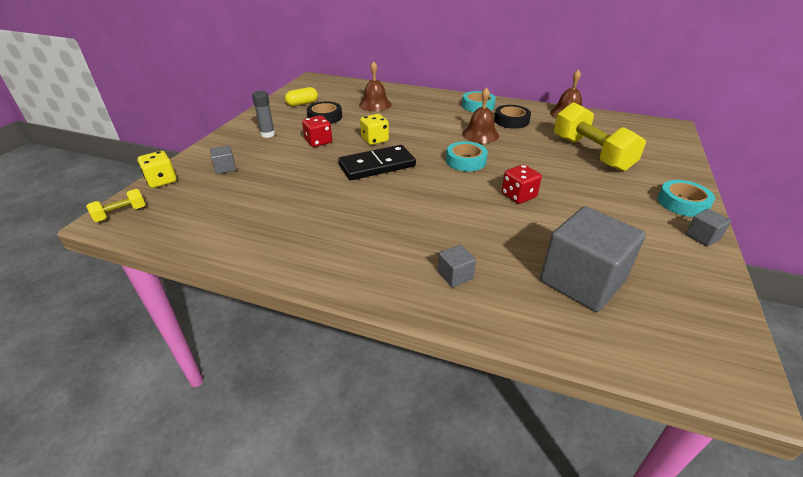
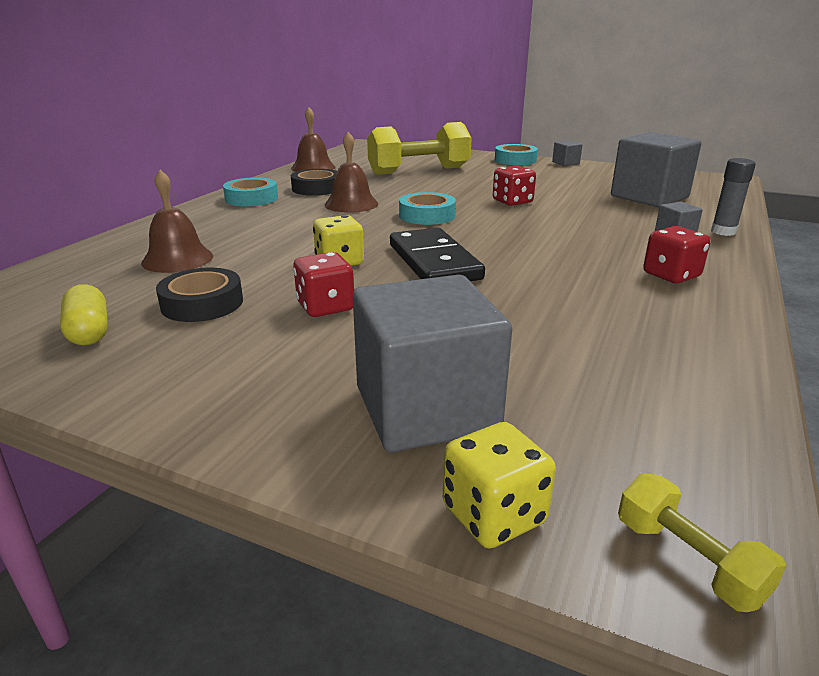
camera: 85 degrees left, 10 degrees down
grey cube [210,146,236,174] -> grey cube [353,275,512,452], size x2.34
grey glue stick [252,91,275,138] -> grey glue stick moved to [711,158,756,236]
none -> red dice [643,226,711,284]

